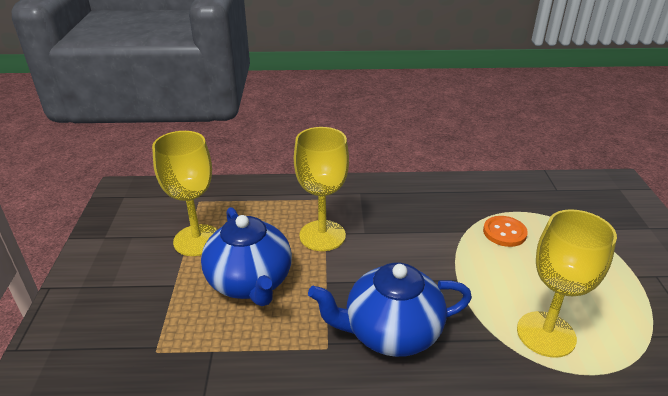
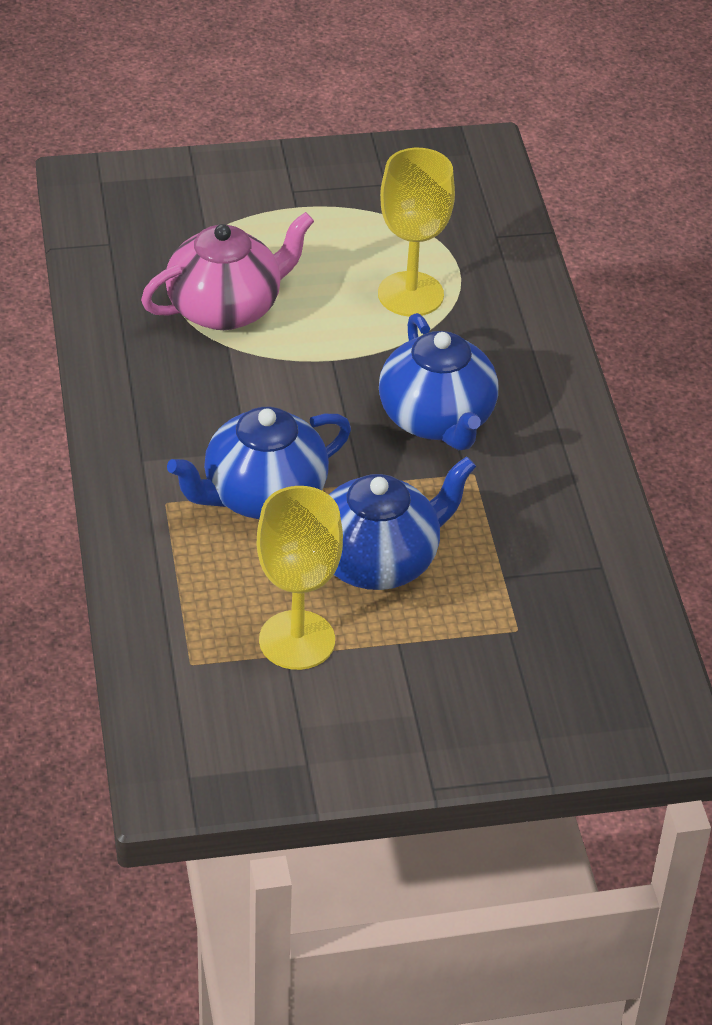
camera: 100 degrees left, 10 degrees up
yellow goblet [294,127,349,251] -> blue teapot [167,407,351,519]
orange button [483,216,528,247] -> pink teapot [141,212,314,330]

